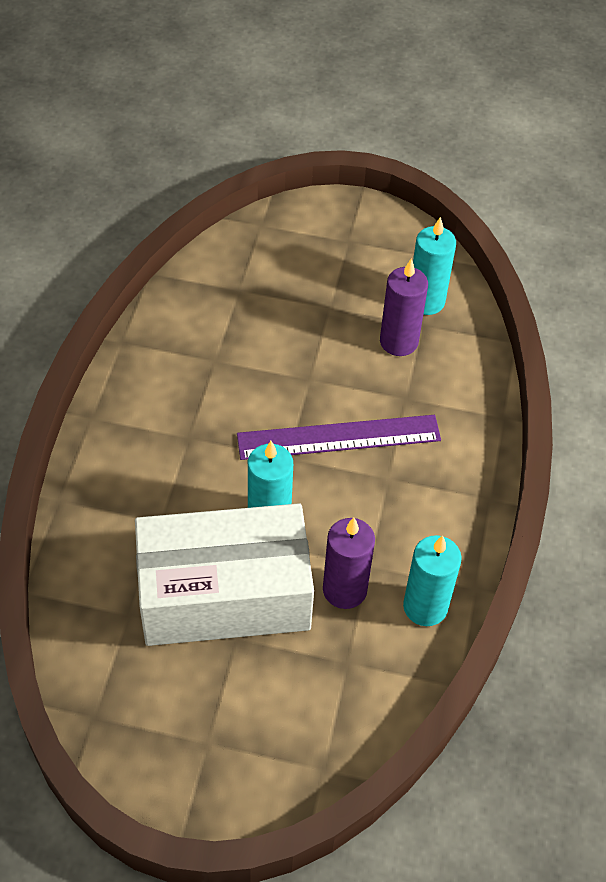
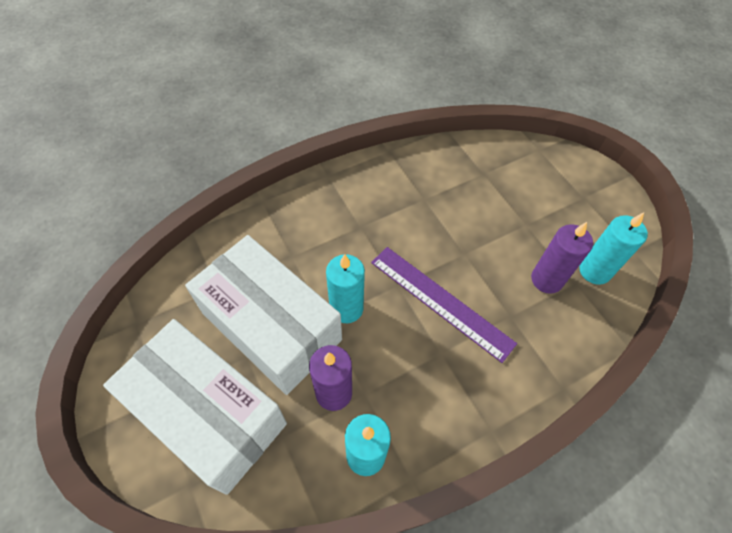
camera: 50 degrees right, 5 degrees up
none -> white box [103,319,287,495]

